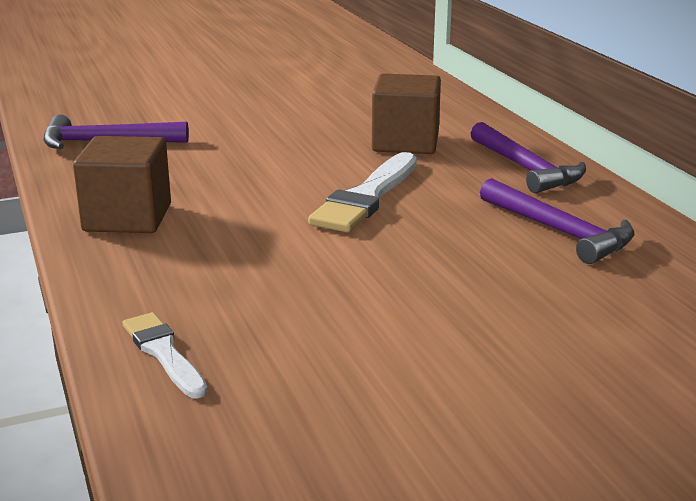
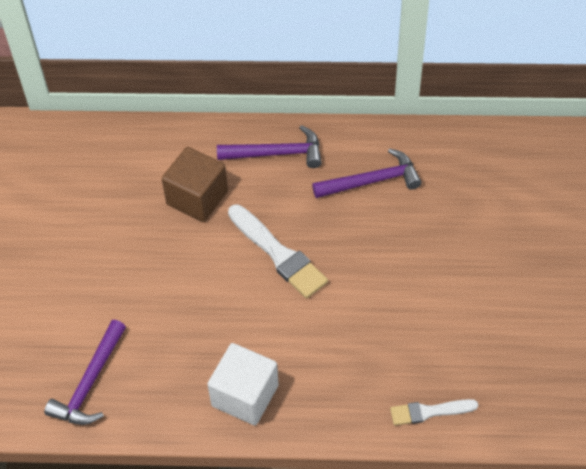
camera: 65 degrees left, 30 degrees up
brown cube [73,136,171,233] -> white cube [207,343,279,425]

